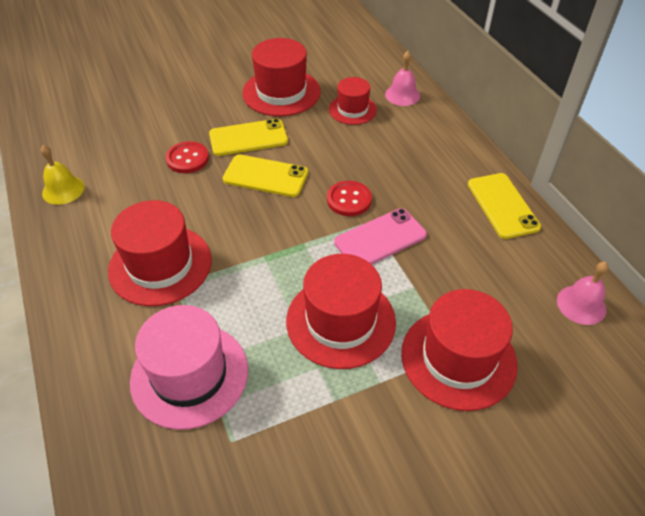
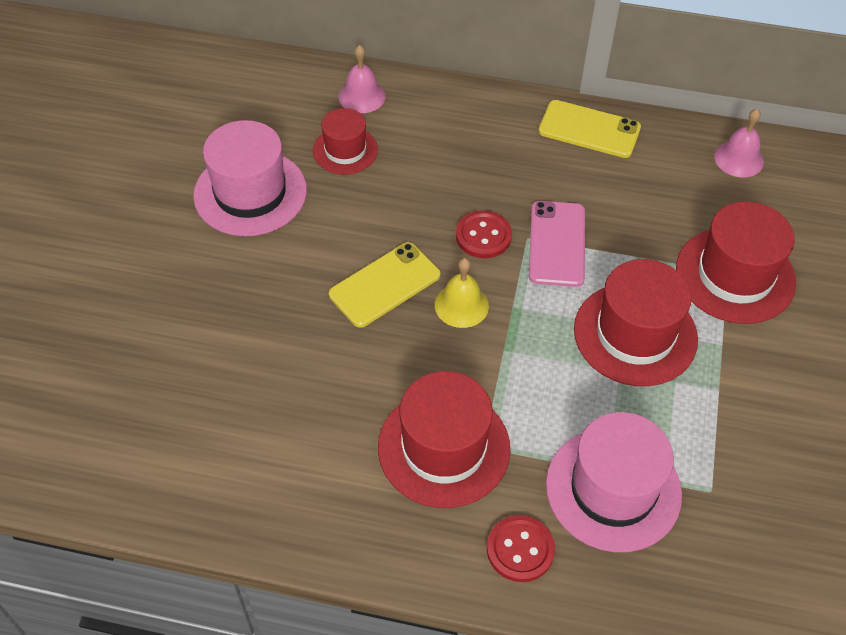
camera: 55 degrees left, 5 degrees up
yellow bell [41,145,84,205] -> yellow bell moved to [435,258,489,328]
red button [166,141,209,173] -> red button moved to [487,515,555,582]
yellow phone [209,119,288,156] -> none
red hat [242,38,321,116] -> pink hat [193,120,307,236]

